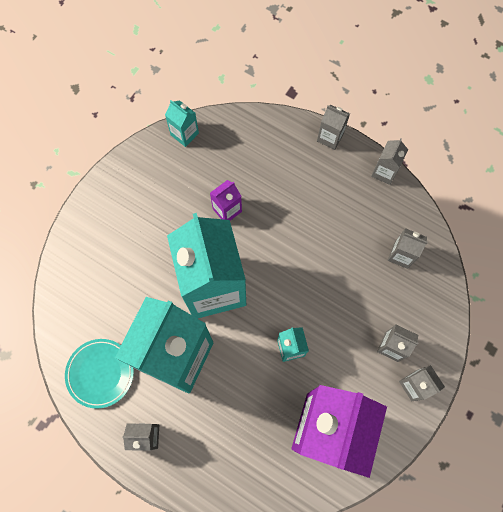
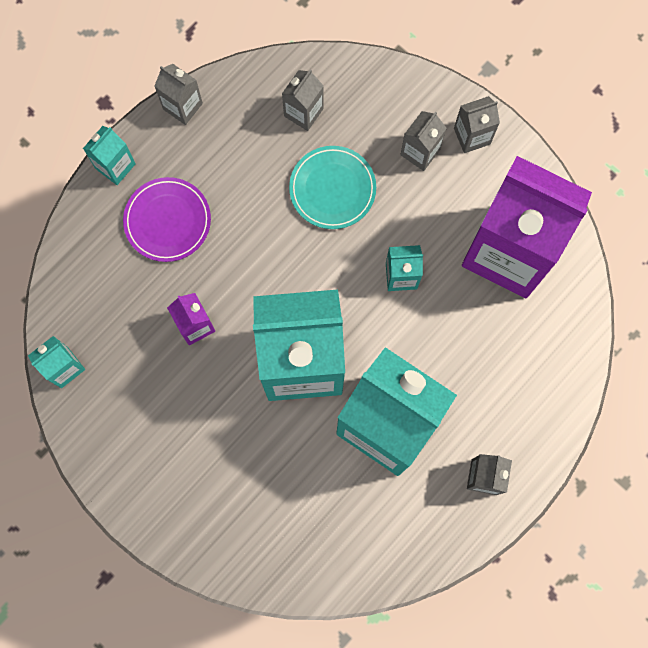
camera: 80 degrees left, 5 degrees up
turquoise plate [65,339,134,409] -> turquoise plate moved to [289,146,376,229]
grey carton [317,105,350,150] -> turquoise carton [83,126,136,185]
none -> purple plate [123,177,211,262]

